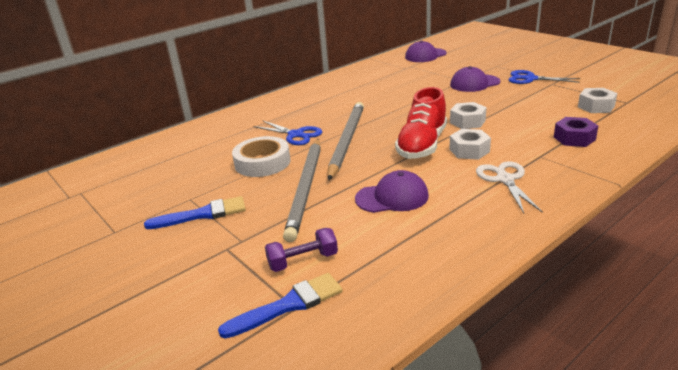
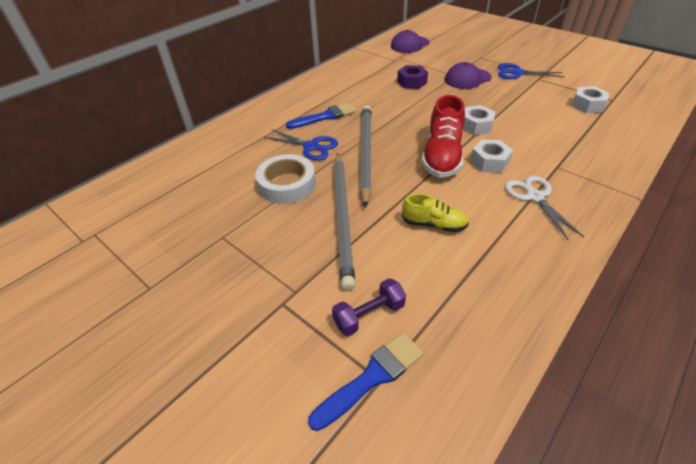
camera: 10 degrees left, 15 degrees up
blue brush [144,196,246,229] -> blue brush moved to [286,103,356,129]
purple cap [355,170,429,213] -> yellow shoe [402,194,469,232]
purple nut [554,117,598,147] -> purple nut moved to [397,65,428,89]

